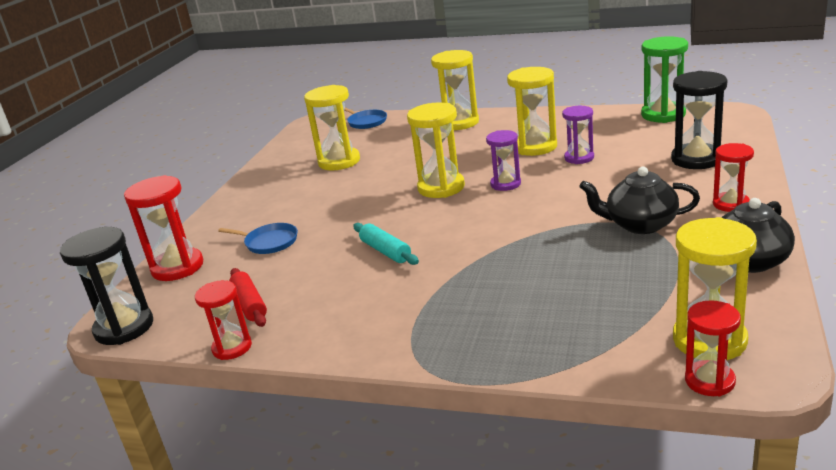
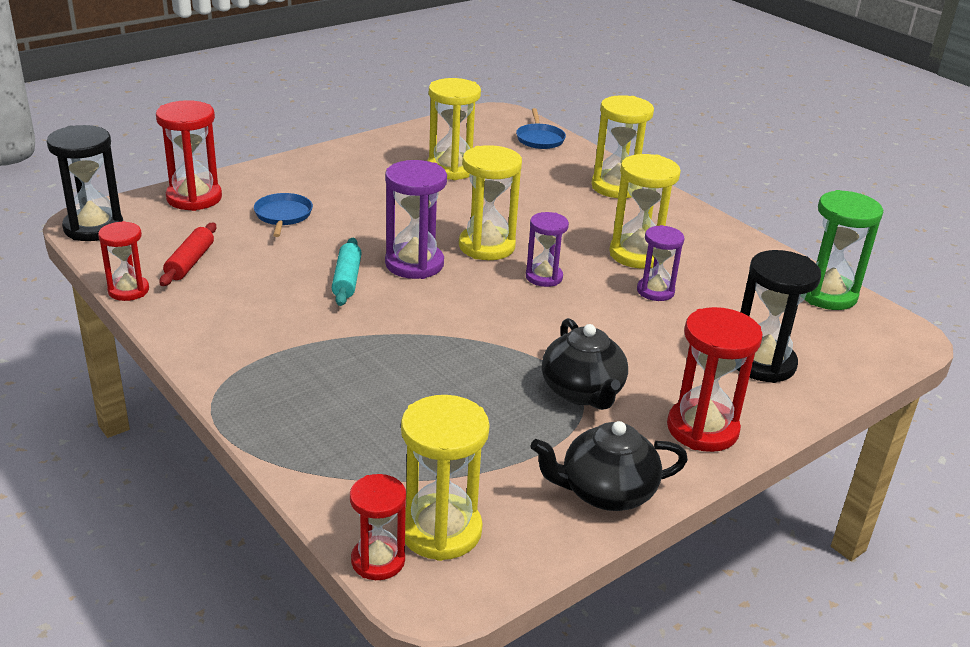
camera: 30 degrees right, 5 degrees up
blue pan [218,223,298,254] -> blue pan turned 150 degrees counterclockwise [254,193,313,237]
black teapot [579,167,700,234] -> black teapot turned 150 degrees counterclockwise [542,318,628,410]
red hourglass [713,143,754,212] -> red hourglass [667,307,763,452], size x1.58
none -> purple hourglass [385,160,447,279]

